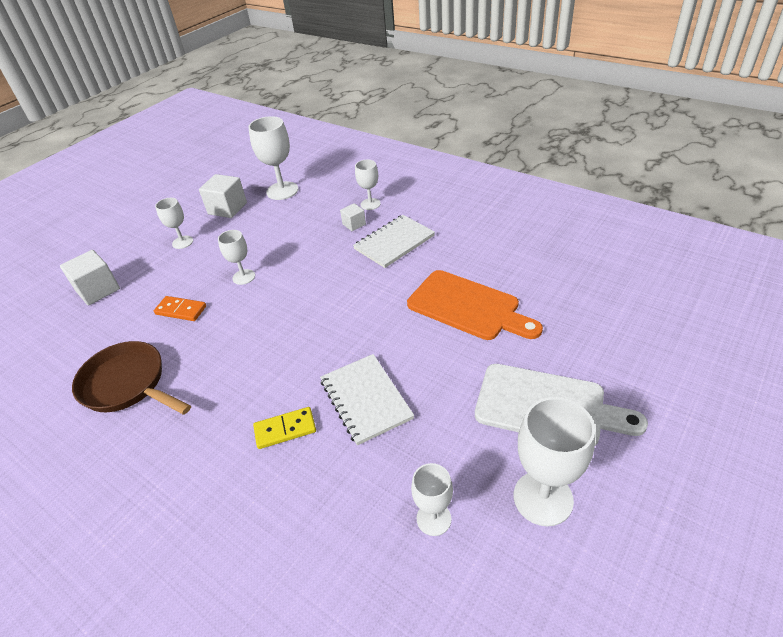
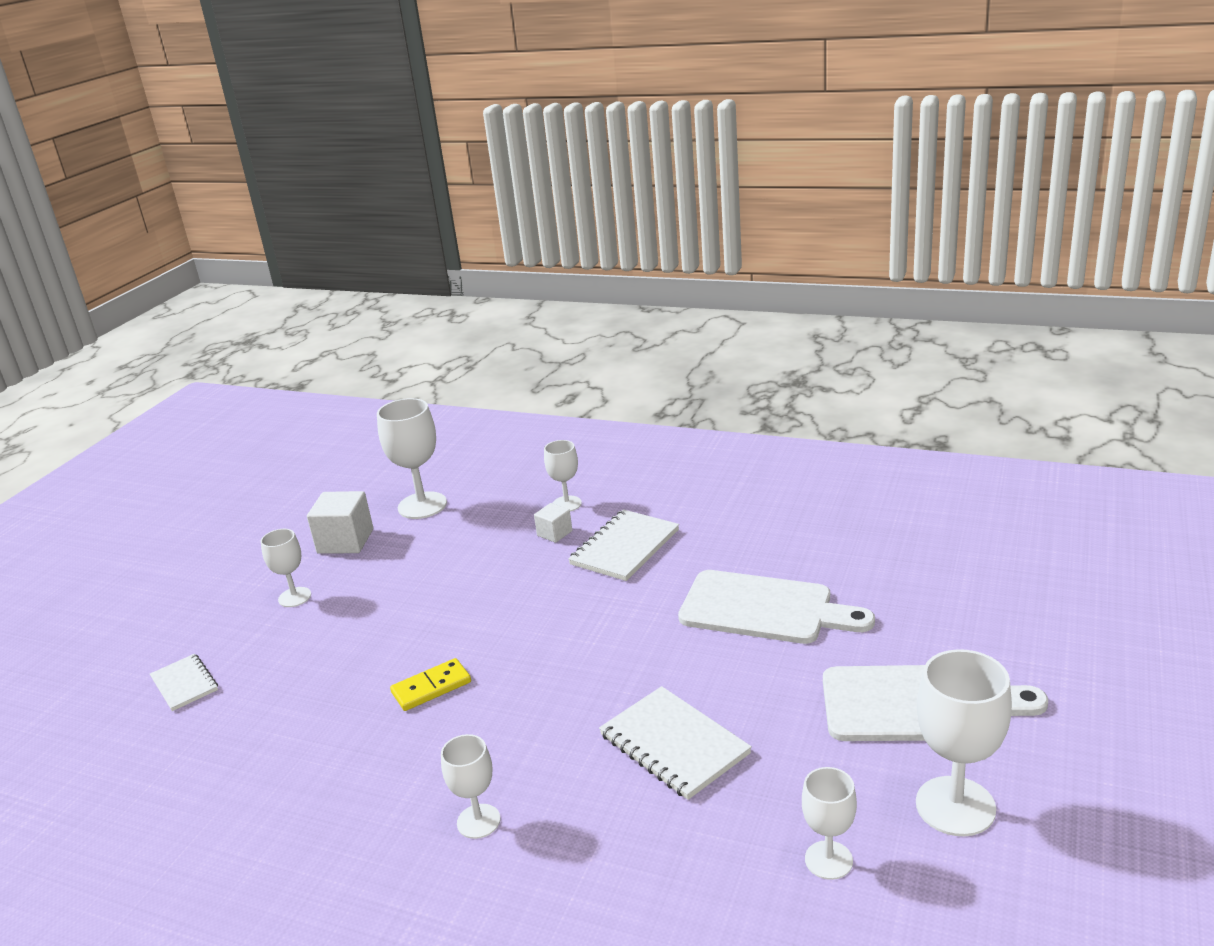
camera: 15 degrees left, 15 degrees down
white cube [60,250,120,305] -> white notebook [150,654,218,711]
brown pan [72,341,191,415] -> none
orange domino [154,296,206,321] -> none
white goblet [218,230,255,285] -> white goblet moved to [441,734,500,839]
yellow domino [253,407,316,449] -> yellow domino moved to [390,658,471,711]
orange cutting board [407,270,543,340] -> white cutting board [678,570,875,644]

